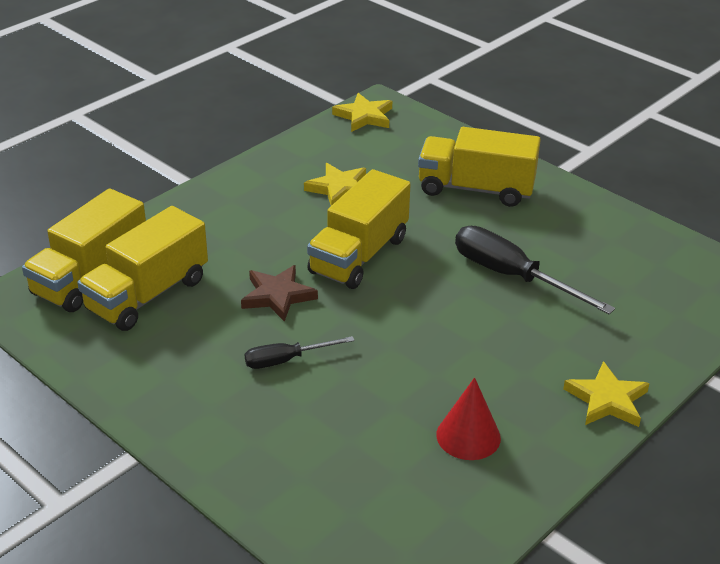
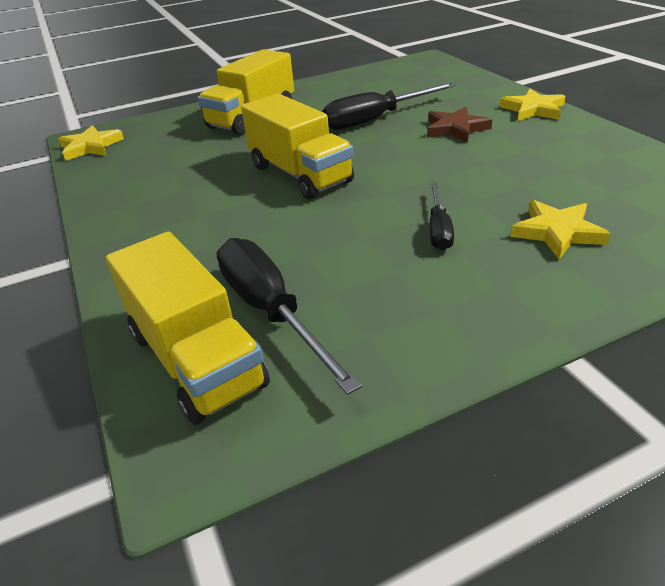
camera: 65 degrees left, 0 degrees up
yellow truck [77,206,208,331] -> black screwdriver [217,238,362,395]
brown star [241,265,318,322] -> brown star moved to [427,107,492,143]
yellow star [304,163,366,206] -> yellow star moved to [510,200,611,259]
red cone [436,377,501,460] -> none

